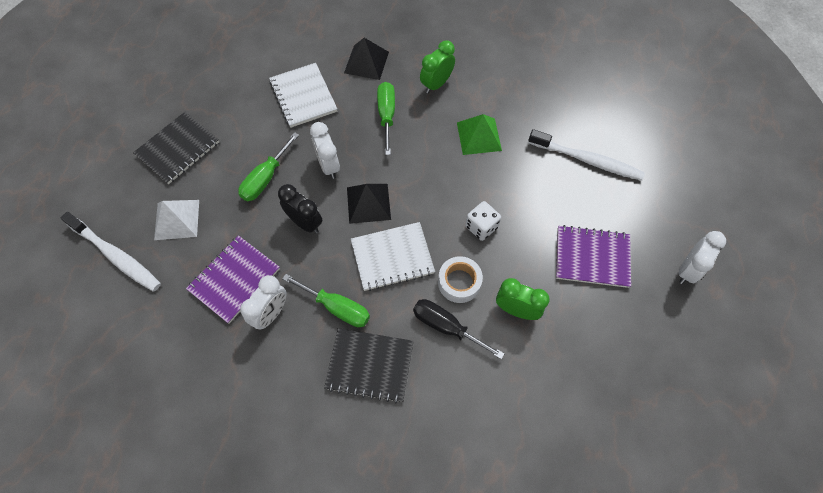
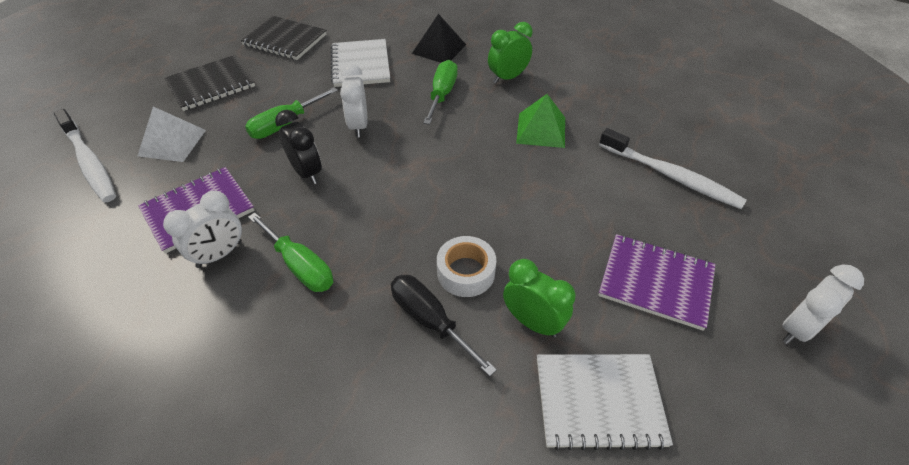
camera: 15 degrees right, 15 degrees down
black notebook [324,328,414,403] -> black notebook moved to [241,16,326,60]
black pyramid [347,184,391,224] -> none
white notebook [351,222,435,291] -> white notebook moved to [537,354,673,450]
white dice [465,201,501,241] -> none

